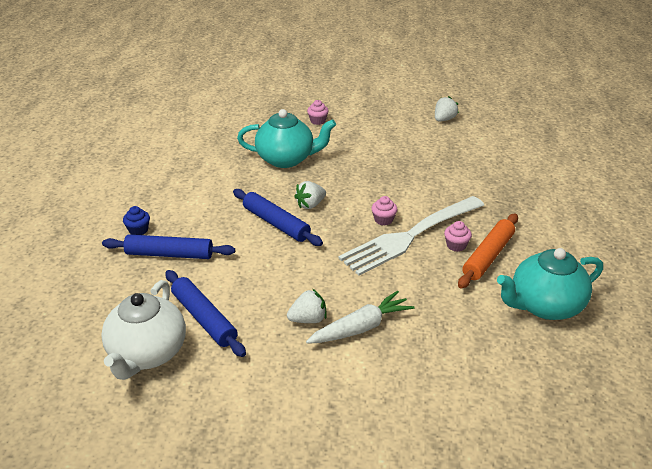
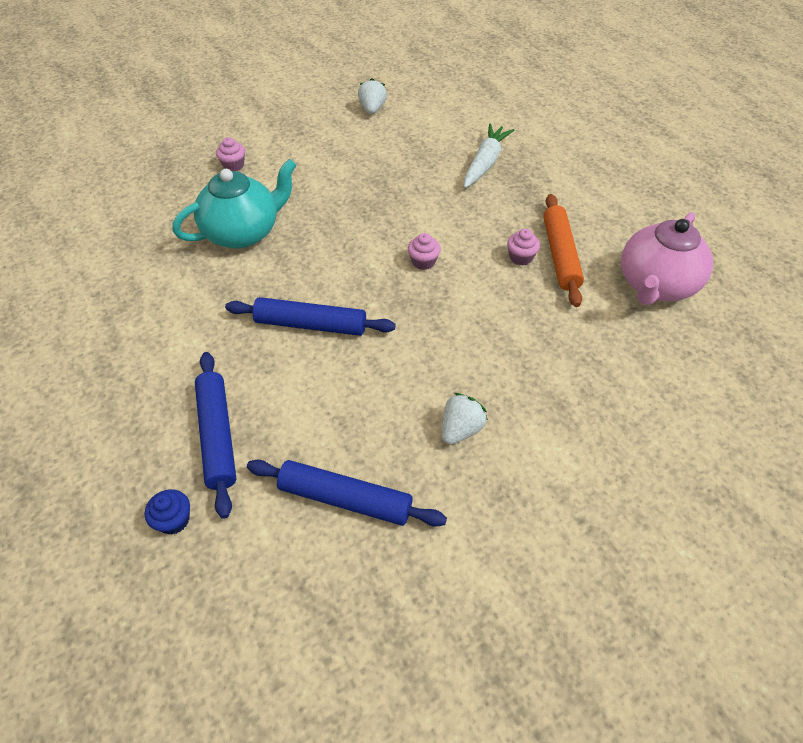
camera: 35 degrees left, 15 degrees up
white teapot [101,280,186,380] -> none
blue rolling pin [102,235,235,259] -> blue rolling pin turned 75 degrees counterclockwise [195,352,237,519]
blue cupcake [123,206,150,235] -> blue cupcake moved to [145,489,190,535]
white strawberry [294,181,326,209] -> none
white carrot [306,291,415,344] -> white carrot moved to [464,124,515,188]
white fork [338,196,484,276] -> none
turquoise teapot [497,248,603,320] -> pink teapot [621,212,713,305]

